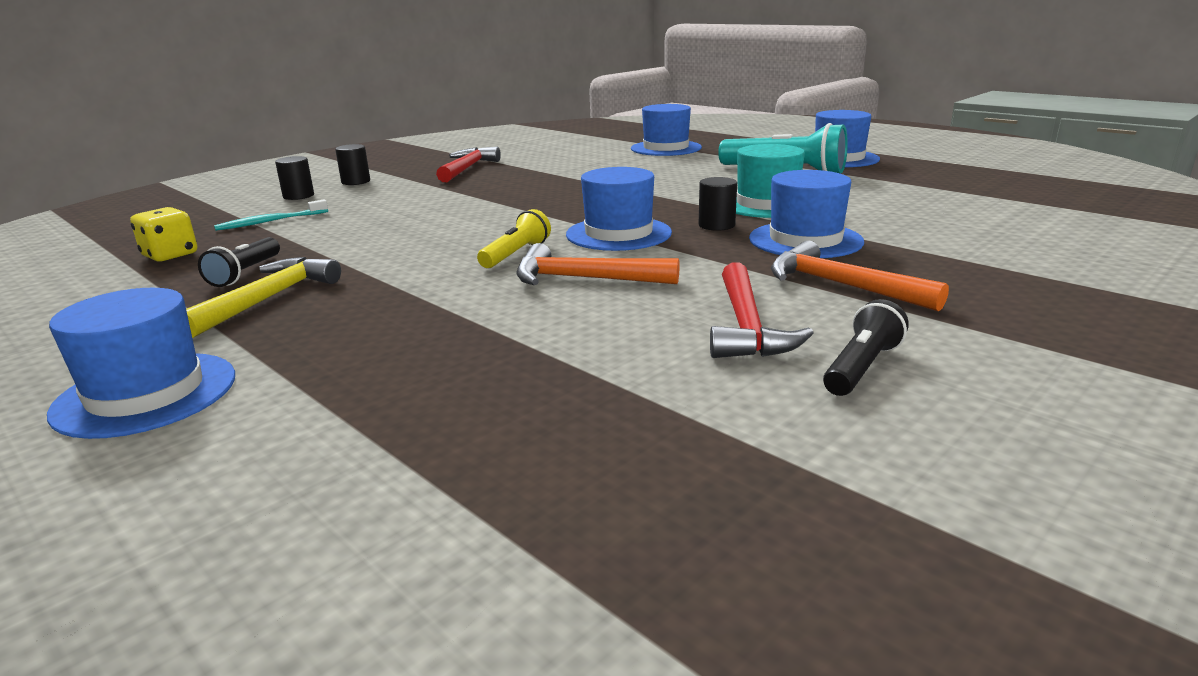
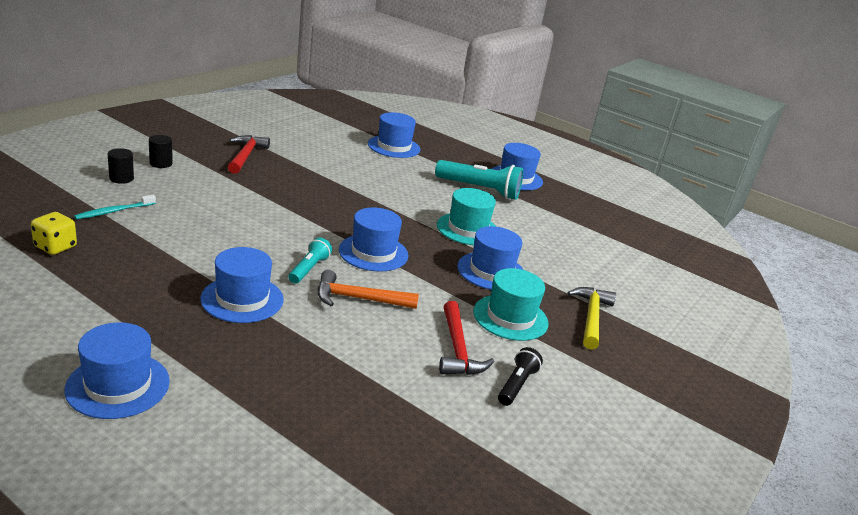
camera: 15 degrees left, 5 degrees up
yellow hammer [186,257,341,338] -> yellow hammer moved to [567,287,616,350]
black flashlight [198,237,280,287] -> none
yellow flashlight [477,209,551,268] -> turquoise flashlight [288,238,332,284]
black cylinder [699,177,737,231] -> none
orange hammer [771,240,949,312] -> turquoise hat [473,268,549,341]
none -> blue hat [201,247,284,323]

